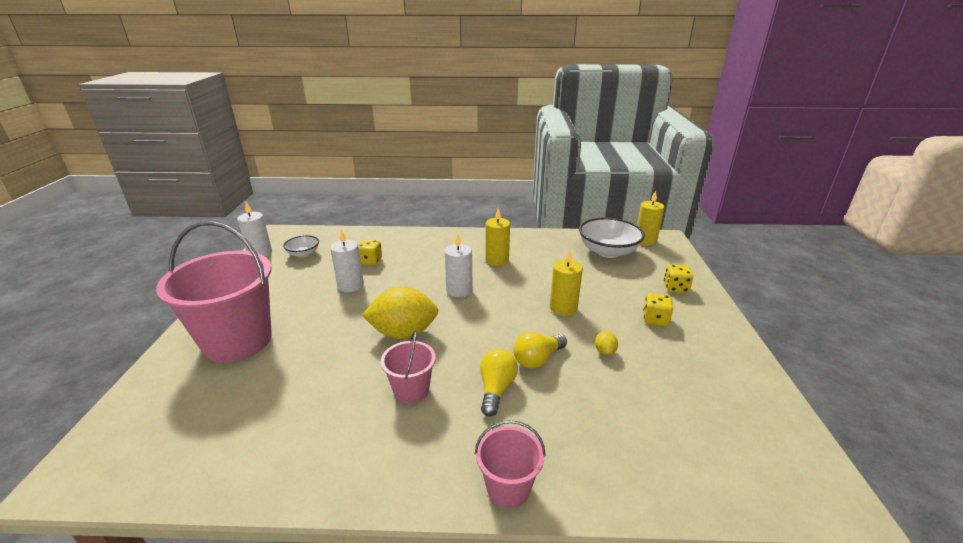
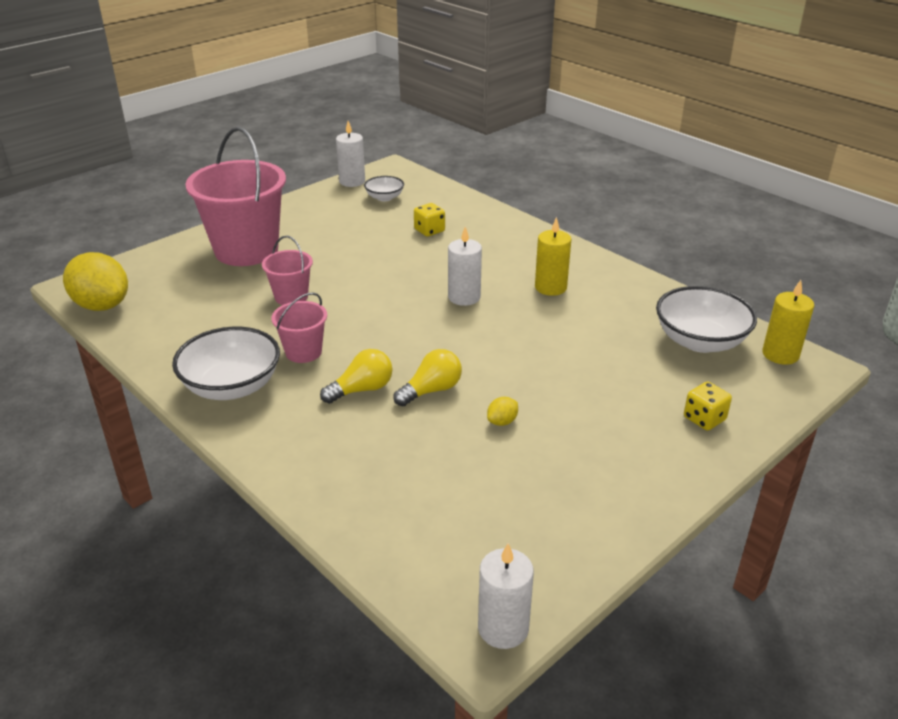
camera: 45 degrees right, 5 degrees up
white candle [330,229,364,292] -> white candle moved to [478,543,534,649]
yellow lemon [362,287,439,339] -> yellow lemon moved to [63,252,128,311]
pink bucket [475,420,546,508] -> pink bucket moved to [262,236,313,305]
yellow light bulb [513,332,567,369] -> yellow light bulb turned 135 degrees clockwise [393,349,462,406]
yellow candle [550,250,583,316] -> none
yellow dice [643,293,673,326] -> none
none -> white bowl [172,327,280,400]

